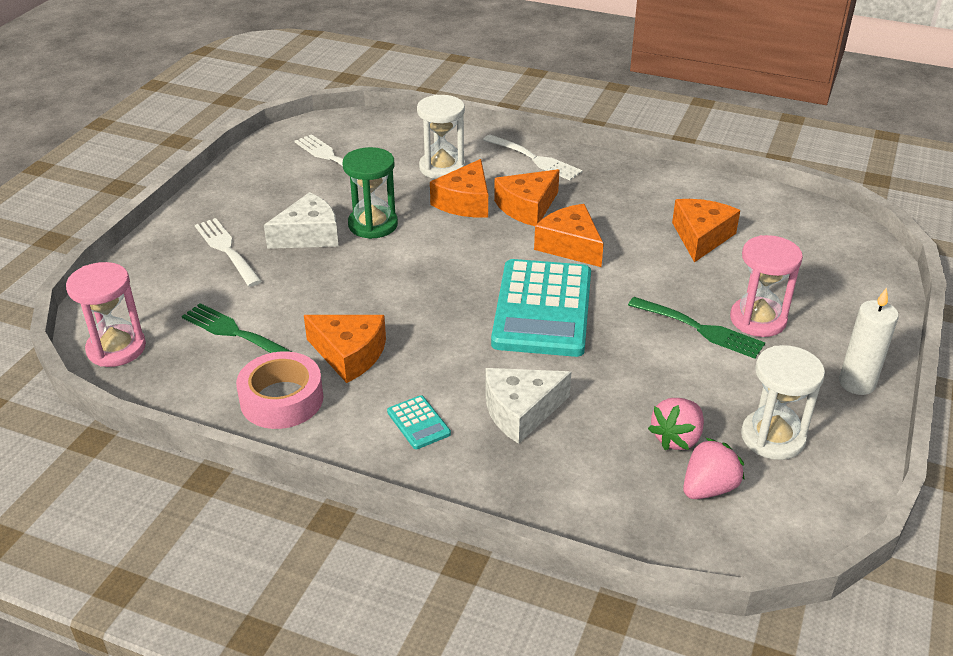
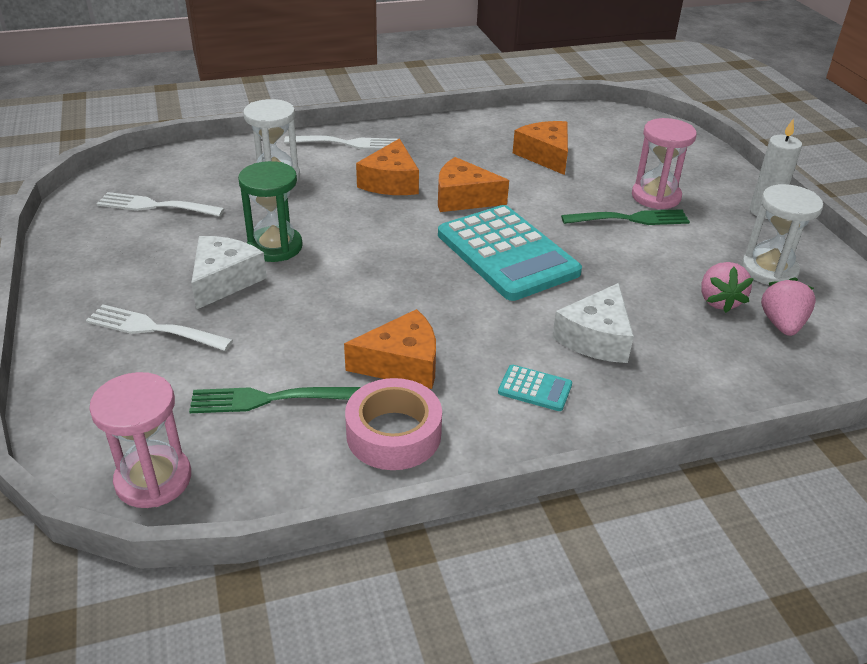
camera: 40 degrees left, 0 degrees up
orange cheese [430,159,488,218] -> none

